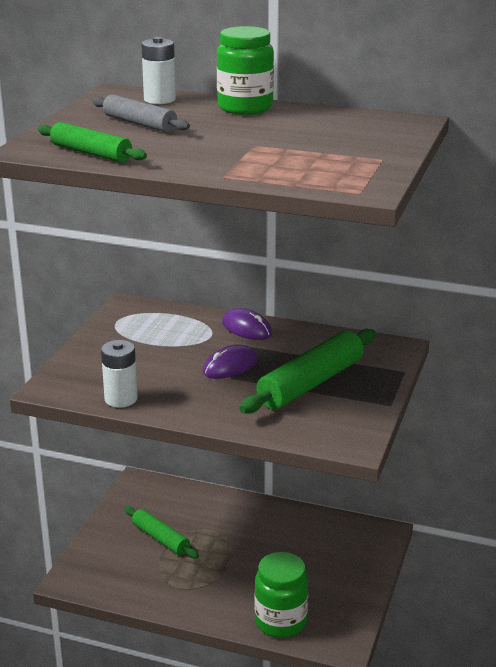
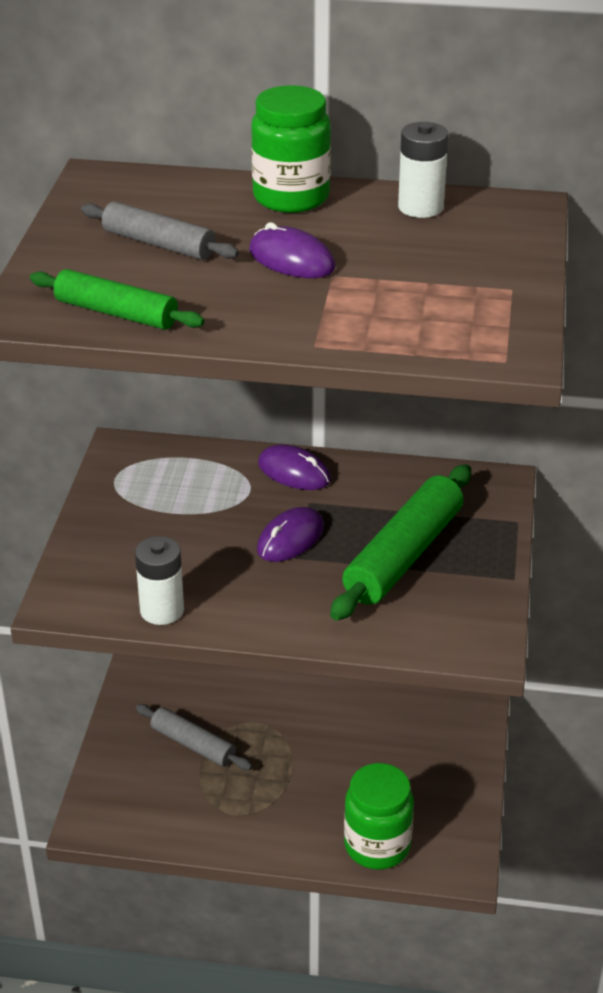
camera: 10 degrees left, 10 degrees up
green rolling pin [124,506,199,559] -> grey rolling pin [136,704,252,770]
white battery [141,37,176,104] -> white battery moved to [398,122,448,218]
none -> purple mouse [249,222,335,278]

